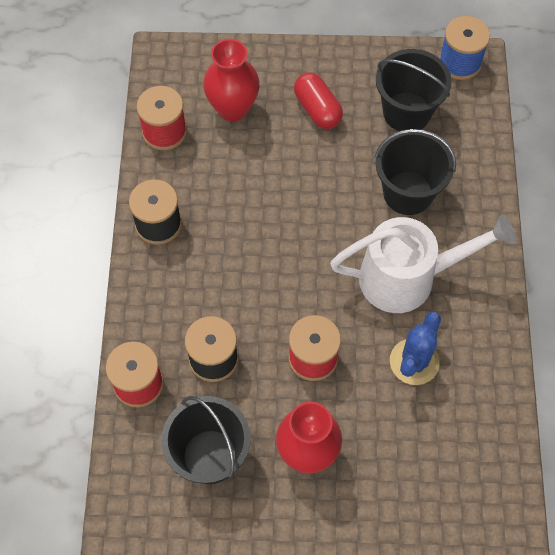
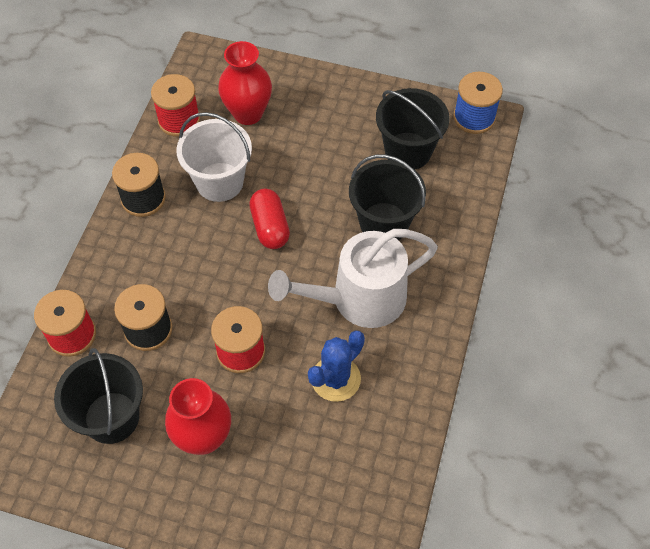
camera: 15 degrees right, 5 degrees down
red capsule [294,73,343,129] -> red capsule moved to [249,189,290,249]
white watering can [330,215,516,313] -> white watering can turned 150 degrees clockwise [268,229,438,328]
none -> white bucket [176,112,252,202]

